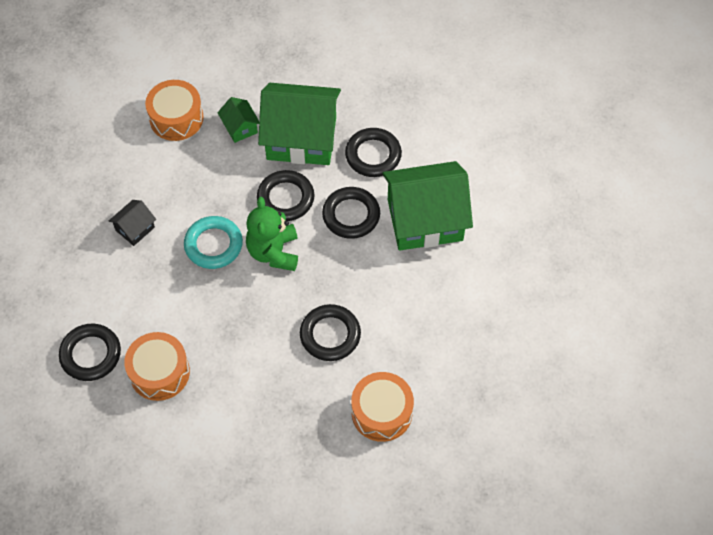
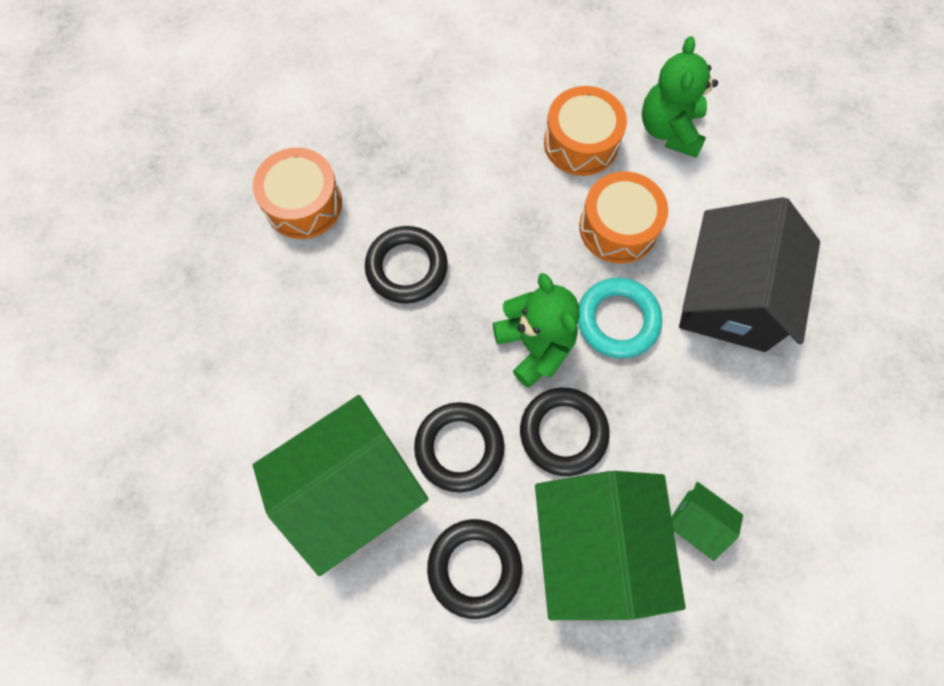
camera: 155 degrees right, 10 degrees up
black ring [59,324,121,381] -> green teddy bear [642,36,718,158]
black house [109,200,156,246] -> black house [679,197,820,352], size x2.25
orange drum [145,80,204,141] -> orange drum moved to [579,172,668,263]
green house [258,83,341,165] -> green house turned 75 degrees counterclockwise [535,471,685,620]

